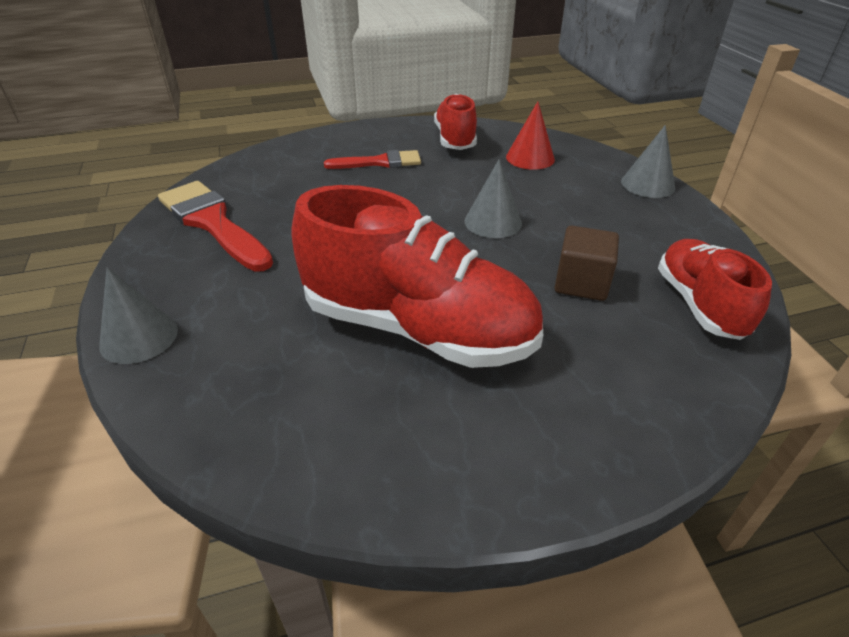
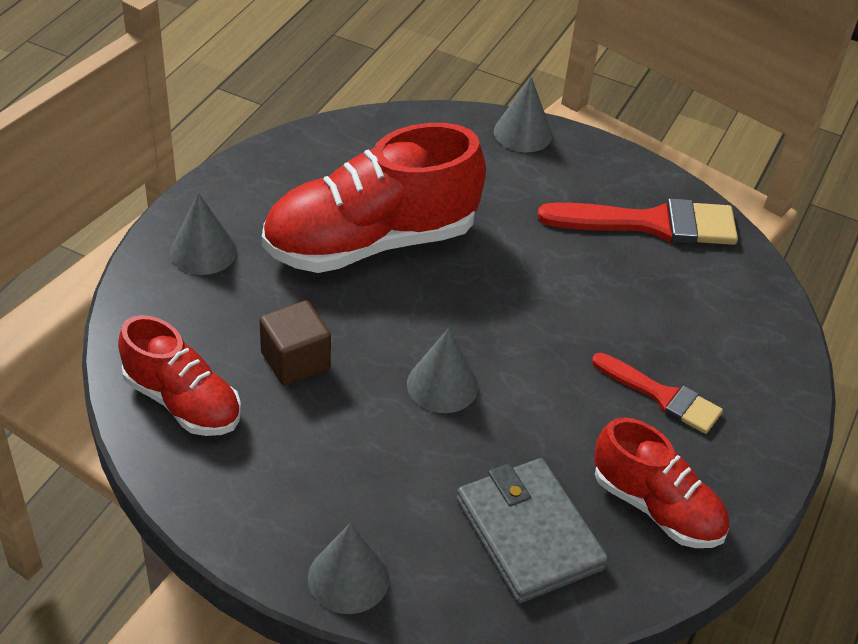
camera: 130 degrees right, 5 degrees up
red brush [324,150,421,169] -> red brush turned 90 degrees counterclockwise [592,353,723,434]
red cone [506,101,555,170] -> grey wallet [456,458,608,603]
none -> grey cone [170,193,237,275]

